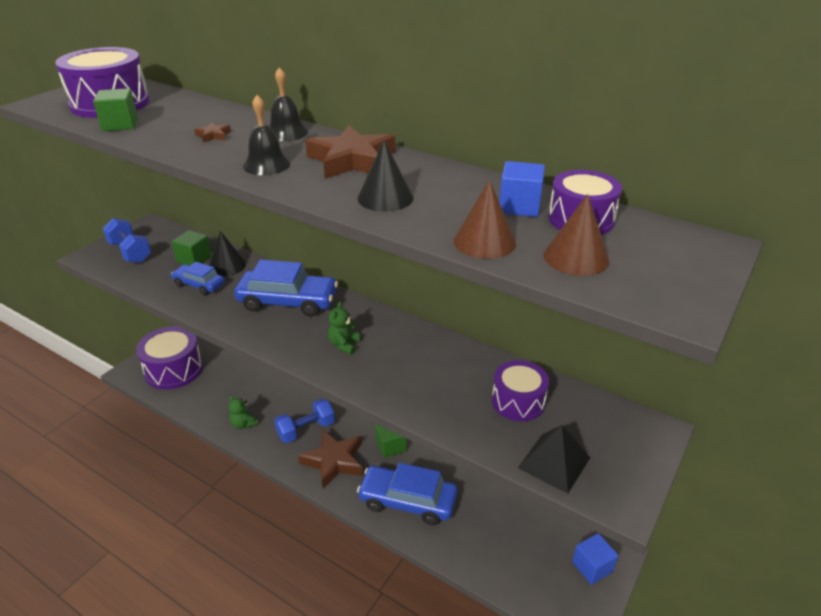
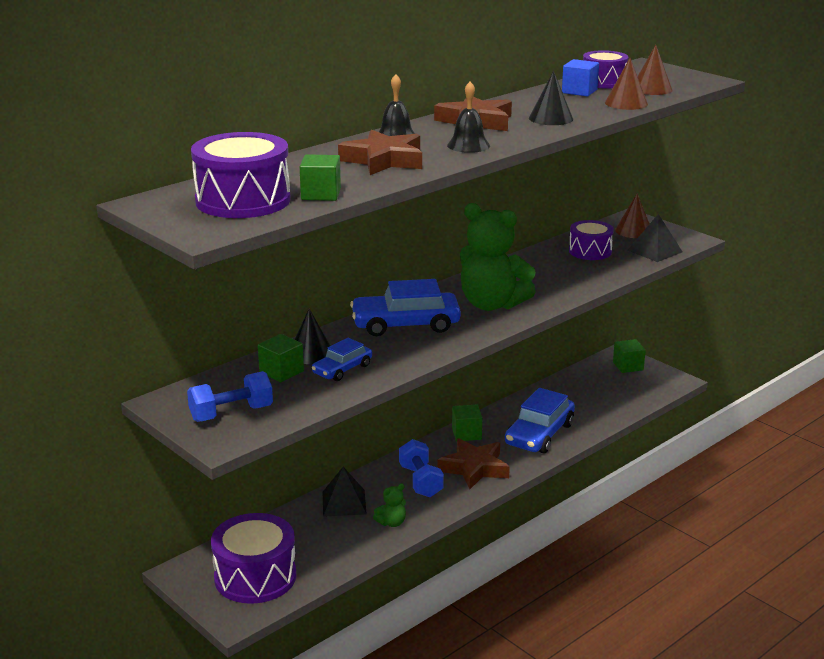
camera: 75 degrees left, 10 degrees down
brown star [194,122,231,143] -> brown star [338,130,422,175], size x2.39
blue car [234,260,338,317] -> blue car turned 120 degrees counterclockwise [350,279,461,336]
green teddy bear [328,301,360,355] -> green teddy bear [460,203,536,311], size x2.36
blue cube [572,533,618,585] -> green cube [613,339,646,373]
none -> black pyramid [323,467,367,517]
none -> brown cone [615,193,649,238]

